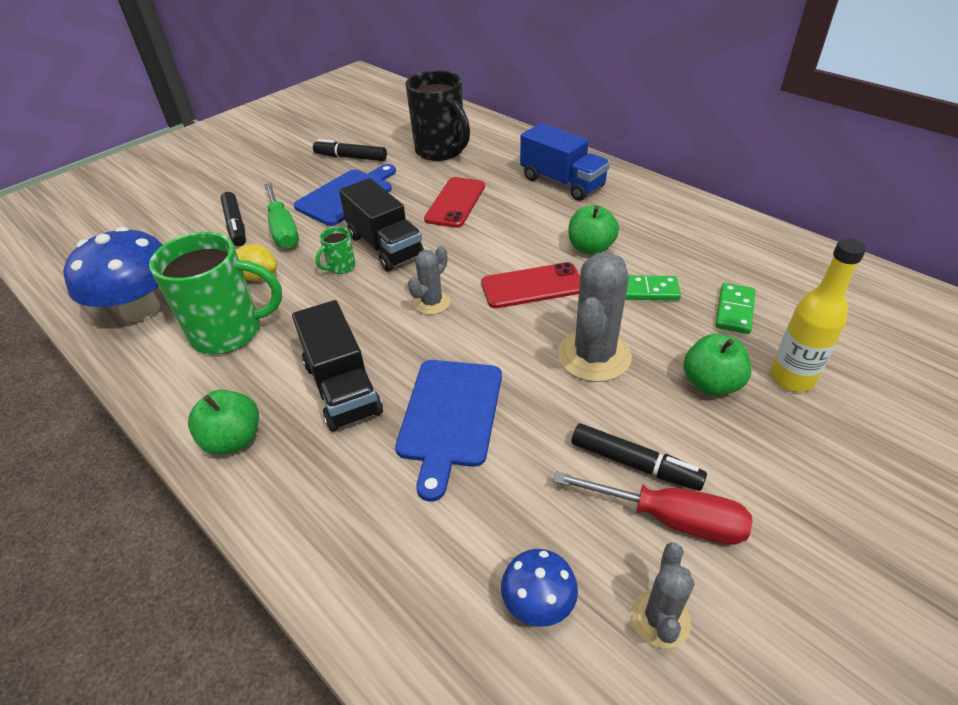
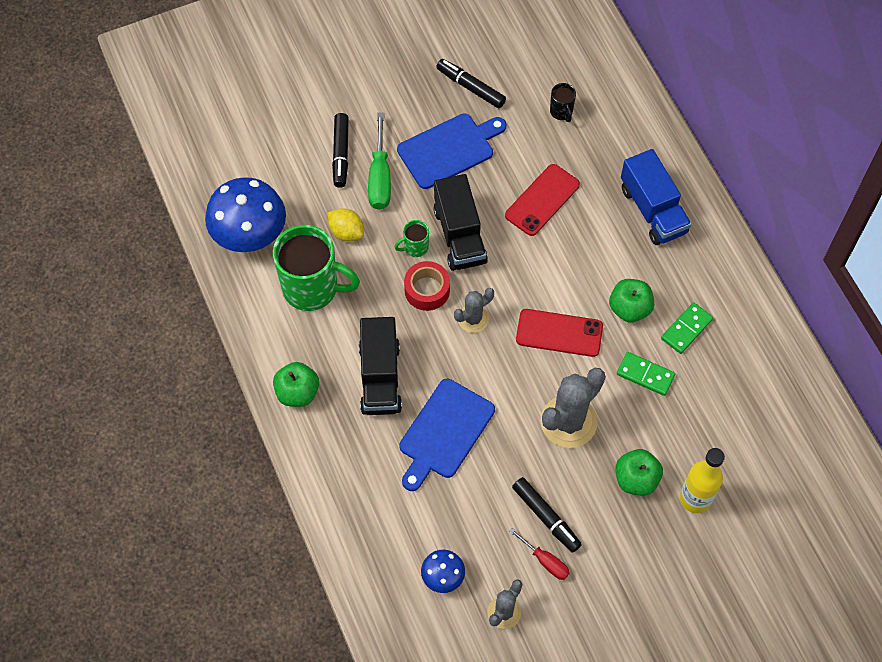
camera: 20 degrees right, 20 degrees up
black mug [405,70,470,161] -> black mug [550,83,576,122], size x0.44
red screwdriver [553,471,753,545] -> red screwdriver [509,528,570,580], size x0.60
green domino [716,283,755,334] -> green domino moved to [661,302,713,354]
none -> red tape [404,261,450,311]

